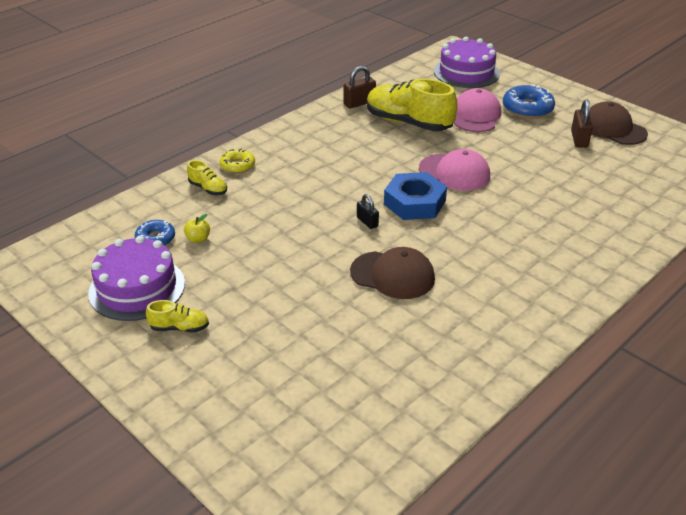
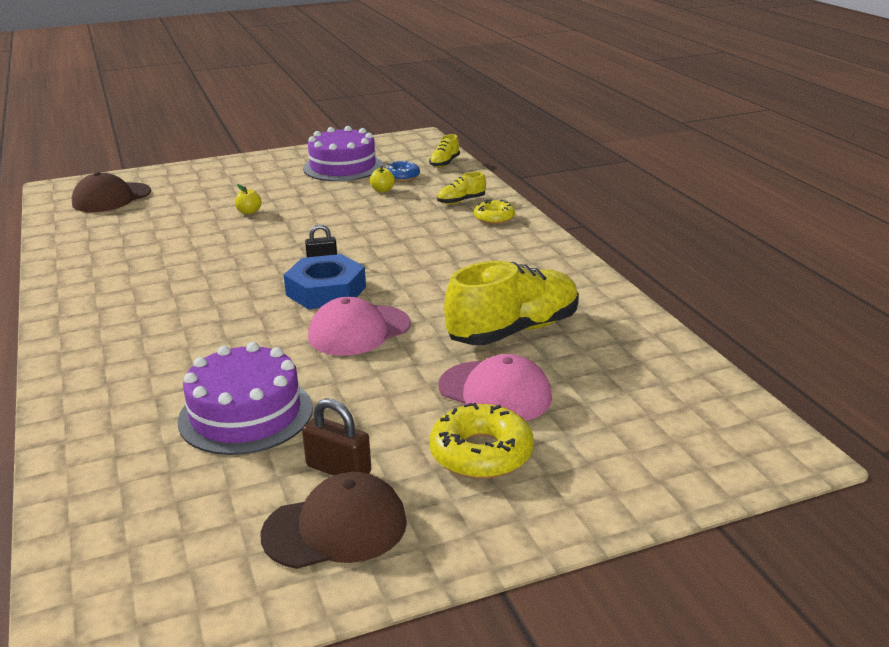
camera: 115 degrees right, 10 degrees down
yellow shoe [146,300,209,332] -> yellow shoe moved to [429,134,460,167]
brown padlock [344,66,376,108] -> none
brown cap [350,247,435,299] -> brown cap moved to [72,172,151,212]
purple cake [434,37,500,88] -> purple cake moved to [178,342,313,455]
blue donut [503,84,555,119] -> yellow donut [429,403,534,479]
none -> yellow apple [235,184,261,215]

